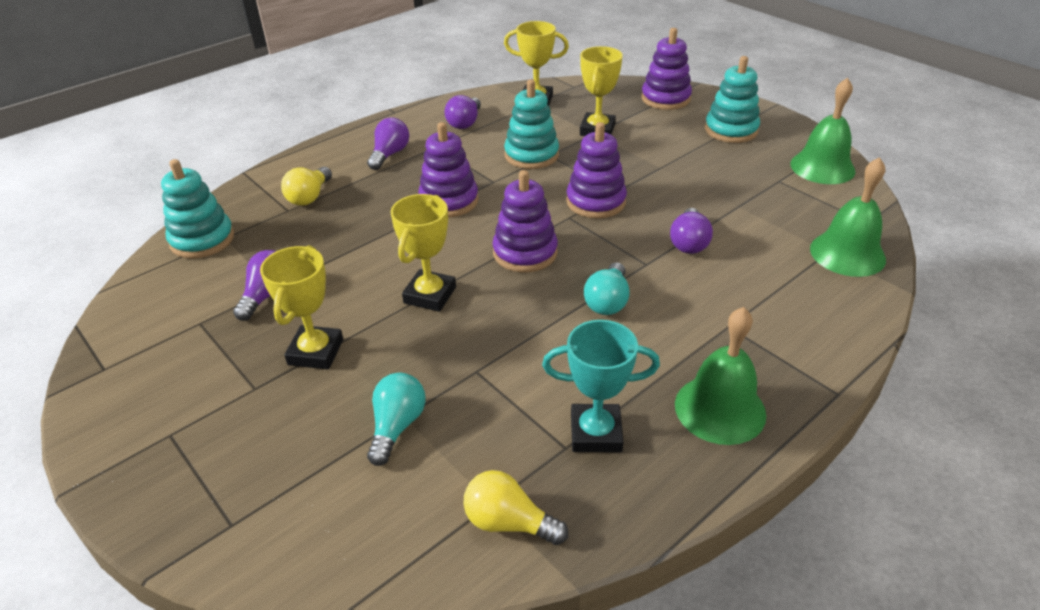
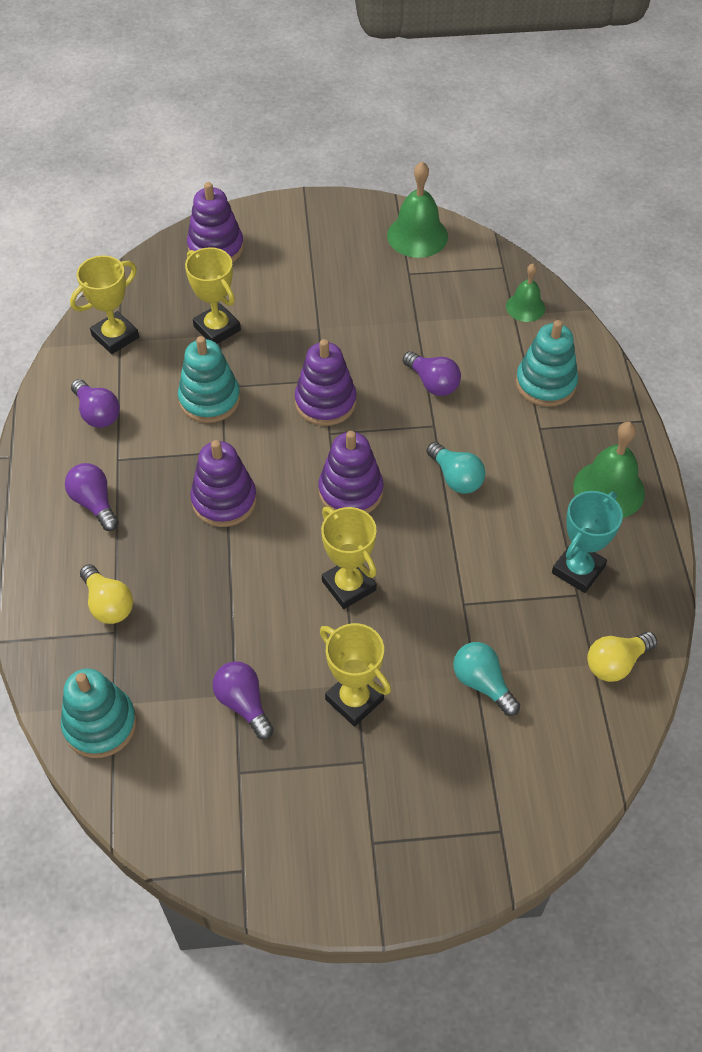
camera: 55 degrees left, 15 degrees up
turquoise stacking toy [705,56,760,143] -> turquoise stacking toy moved to [516,320,578,407]
green bell [810,157,886,277] -> green bell [506,264,545,322], size x0.62

